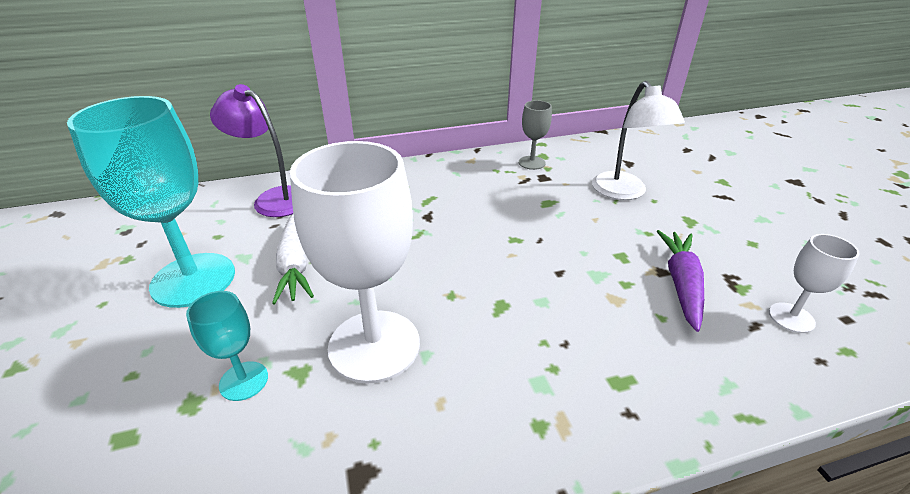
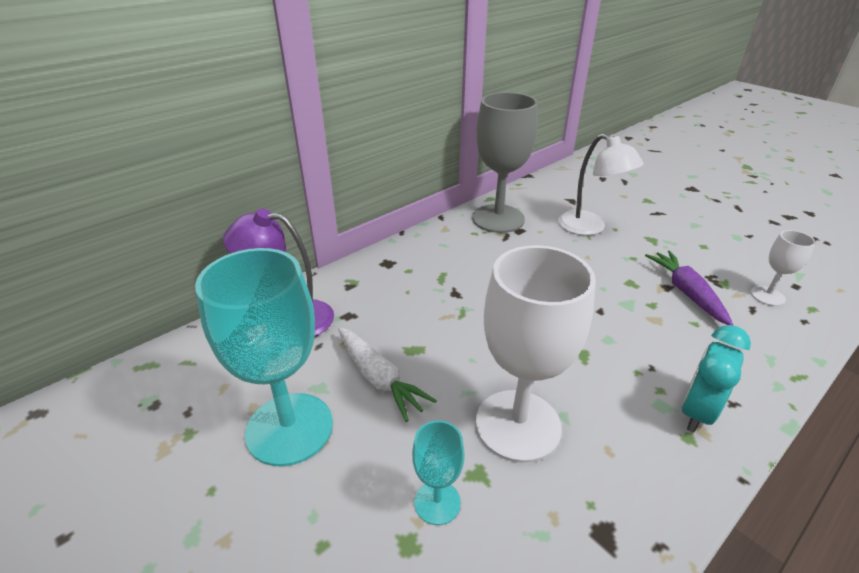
camera: 25 degrees left, 0 degrees up
grey goblet [519,100,552,170] -> grey goblet [472,92,538,233], size x2.10
none -> turquoise clock [682,325,751,433]

